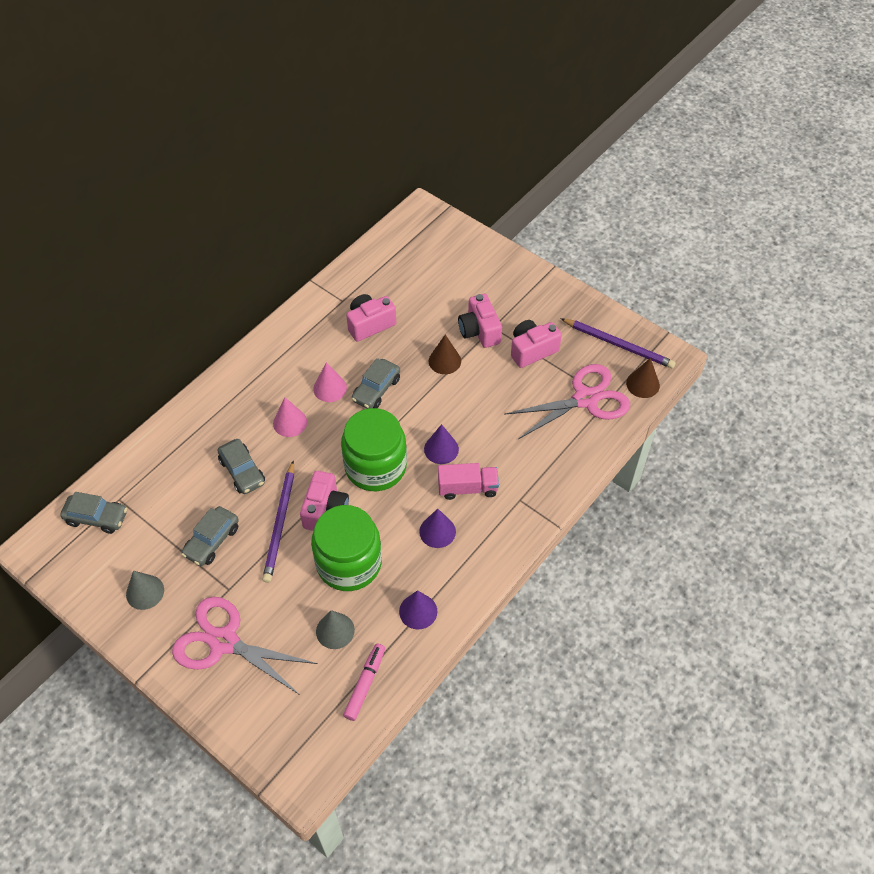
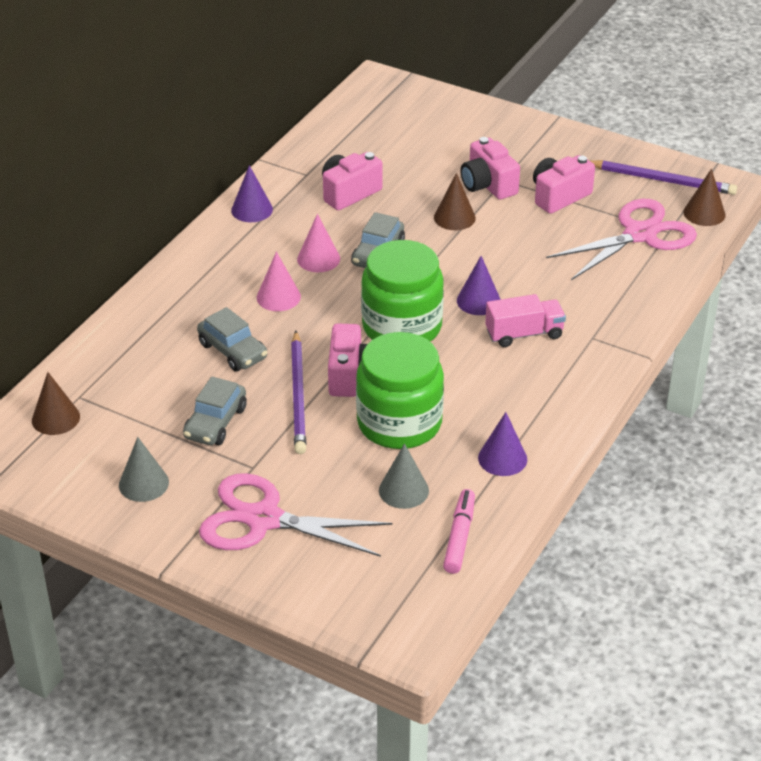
camera: 10 degrees left, 15 degrees down
grey car [60,492,127,534] -> brown cone [32,372,80,435]
purple cone [419,508,456,548] -> purple cone moved to [231,165,273,222]

